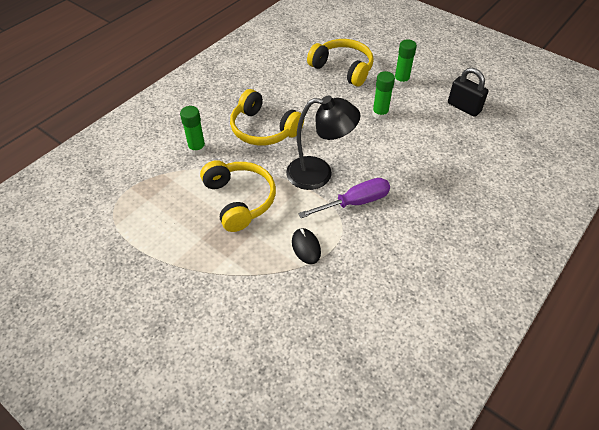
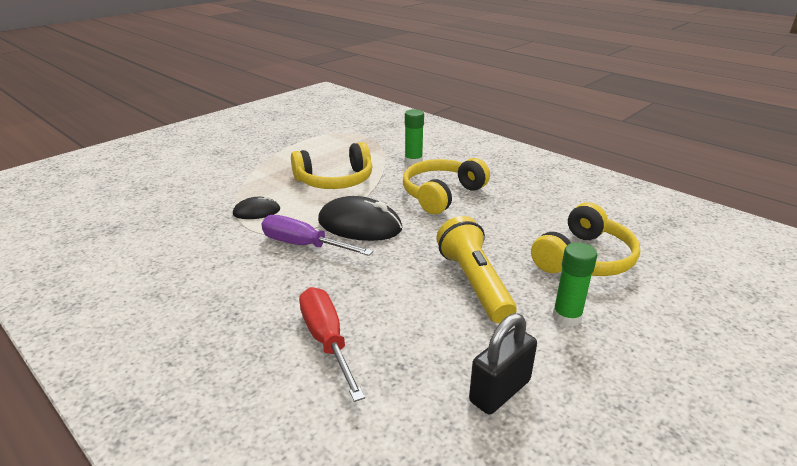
camera: 95 degrees right, 20 degrees down
black lamp [286,95,360,190] -> black mouse [318,196,402,241]
purple screwdriver [298,178,390,218] -> purple screwdriver turned 135 degrees clockwise [262,215,373,256]
green glue stick [372,71,395,120] -> yellow flashlight [436,216,517,323]
none -> red screwdriver [299,287,365,402]

